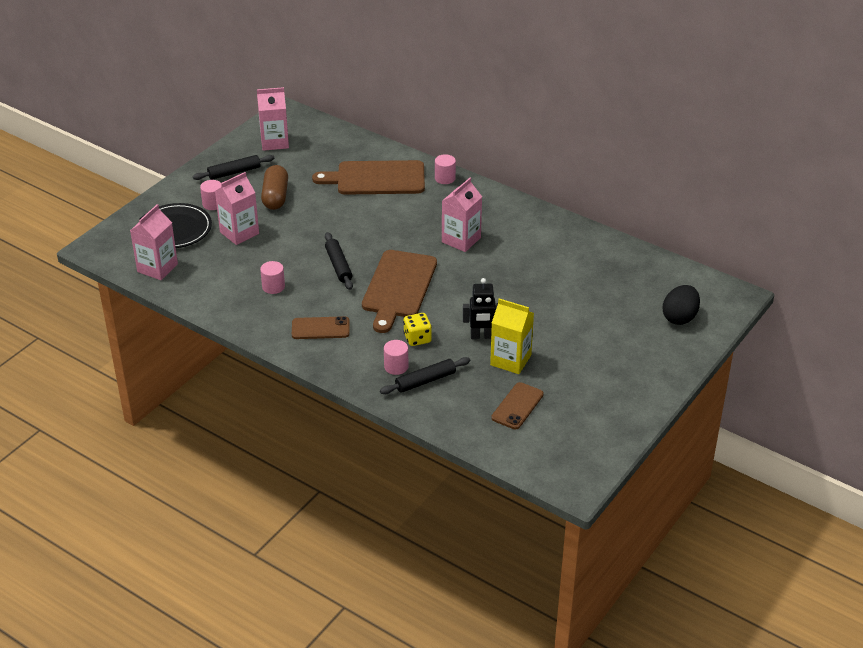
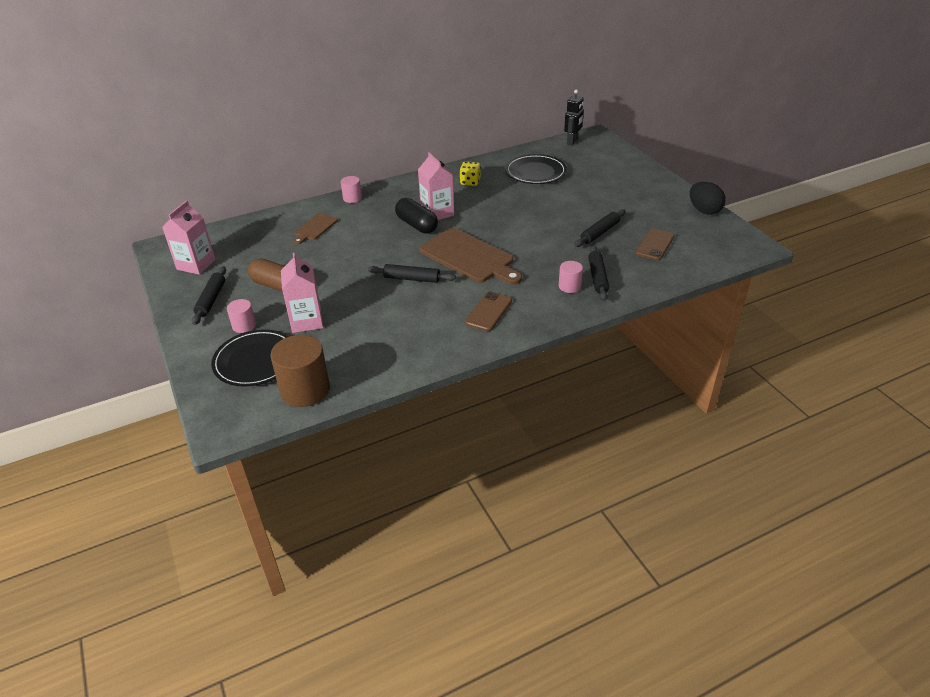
camera: 60 degrees left, 0 degrees up
pink carton [130,204,178,280] -> brown cylinder [271,335,330,407]
pink cylinder [260,261,285,294] -> none
brown cutting board [312,160,425,195] -> brown cutting board [294,213,338,244], size x0.52
yellow dice [403,313,432,346] -> yellow dice moved to [459,161,481,186]
black robot [463,278,498,339] -> black robot moved to [564,89,584,145]
yellow carton [490,298,534,374] -> black rolling pin [574,209,625,247]
brown phone [492,382,544,429] -> brown phone turned 60 degrees clockwise [635,228,675,261]
black egg [663,285,700,325] -> black egg moved to [690,182,726,215]
none -> black capsule [395,198,438,234]
none -> black plate [505,154,567,184]

